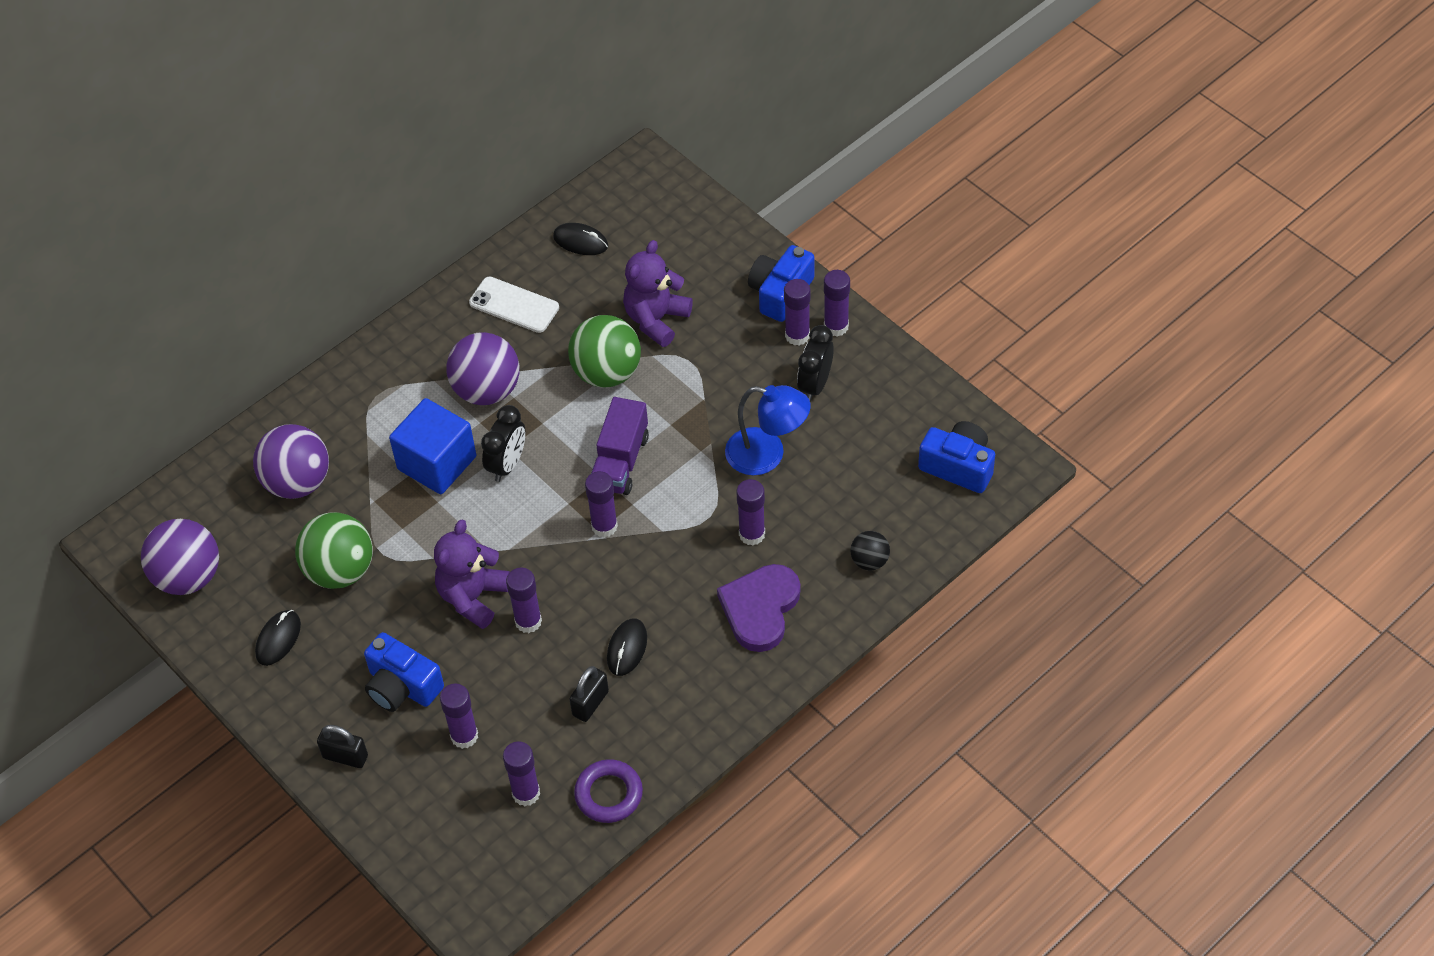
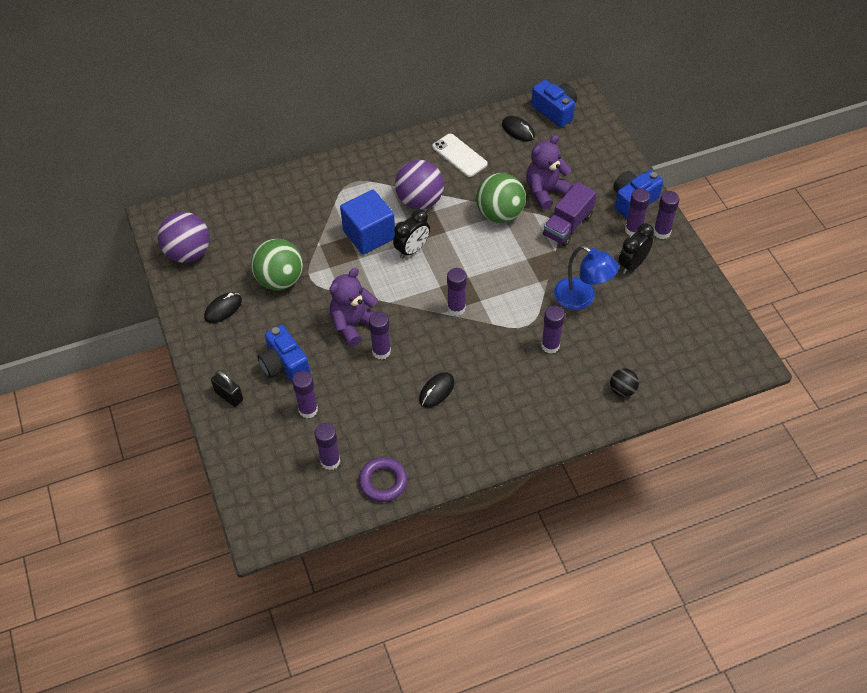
camera: 20 degrees right, 0 degrees up
purple ball [253,424,329,499] -> none
black padlock [569,666,609,722] -> none
purple truck [591,397,649,495] -> purple truck moved to [543,182,596,246]
purple heart [717,564,800,652] -> none
blue camera [918,421,995,493] -> blue camera moved to [531,80,577,127]

